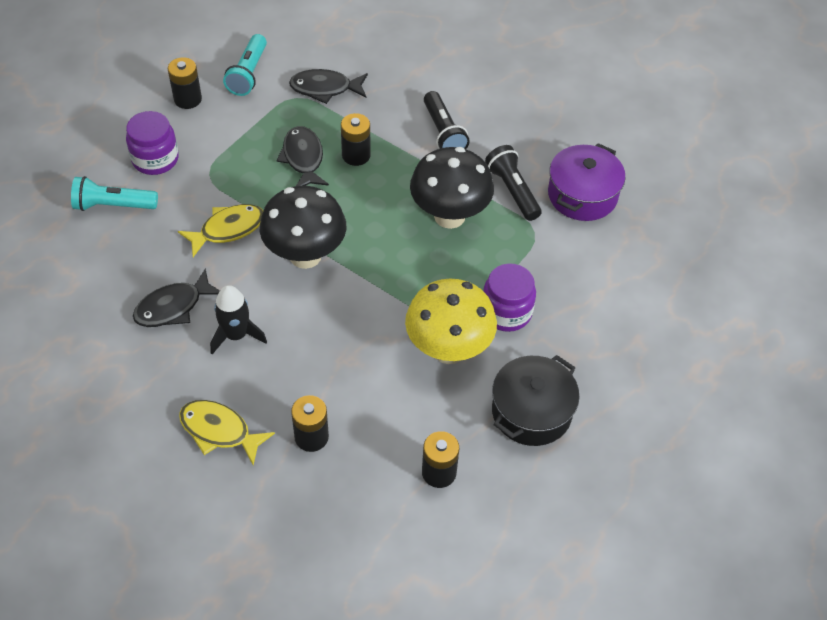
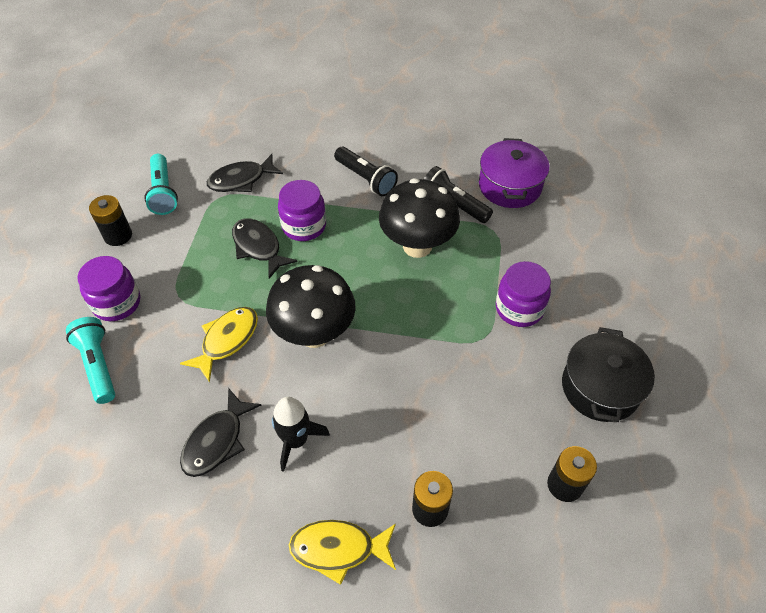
camera: 25 degrees left, 0 degrees up
turquoise flashlight [71,176,158,211] -> turquoise flashlight turned 90 degrees clockwise [66,317,115,404]
black battery [341,113,371,166] -> purple jar [278,180,326,241]
yellow mushroom [405,278,497,364] -> none

